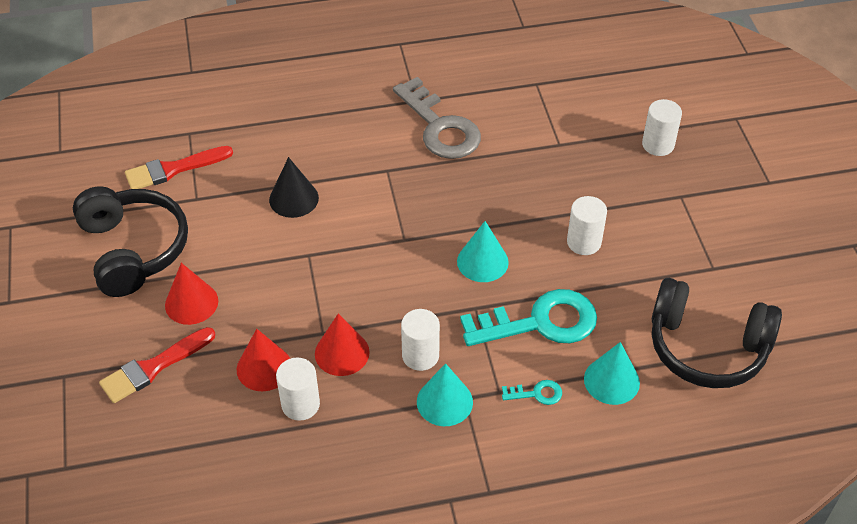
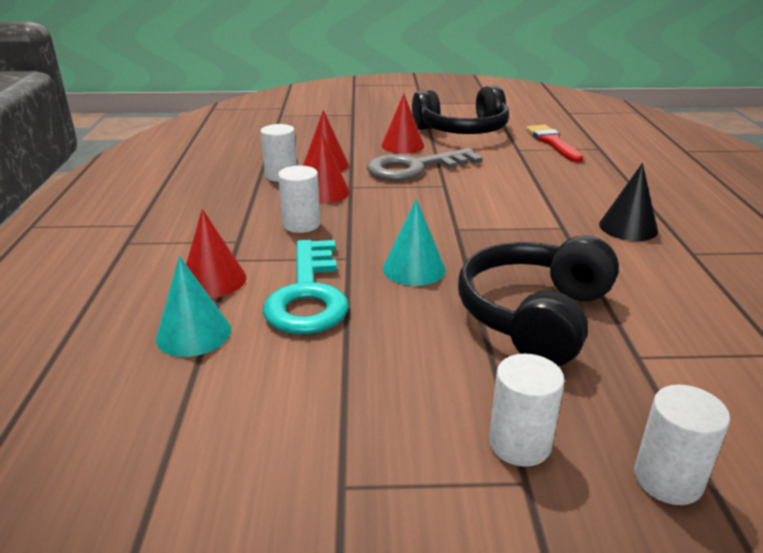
camera: 100 degrees right, 20 degrees down
red brush [99,327,215,403] -> none
black cone [269,157,319,218] -> black cone moved to [599,163,658,241]
grey key [393,77,481,159] -> grey key moved to [367,148,483,181]
turquoise cone [417,363,473,426] -> none
turquoise key [502,380,562,405] -> red cone [186,209,246,298]
white cylinder [567,196,607,255] -> white cylinder moved to [489,354,565,467]
black headphones [652,278,782,388] -> black headphones moved to [458,235,619,366]

